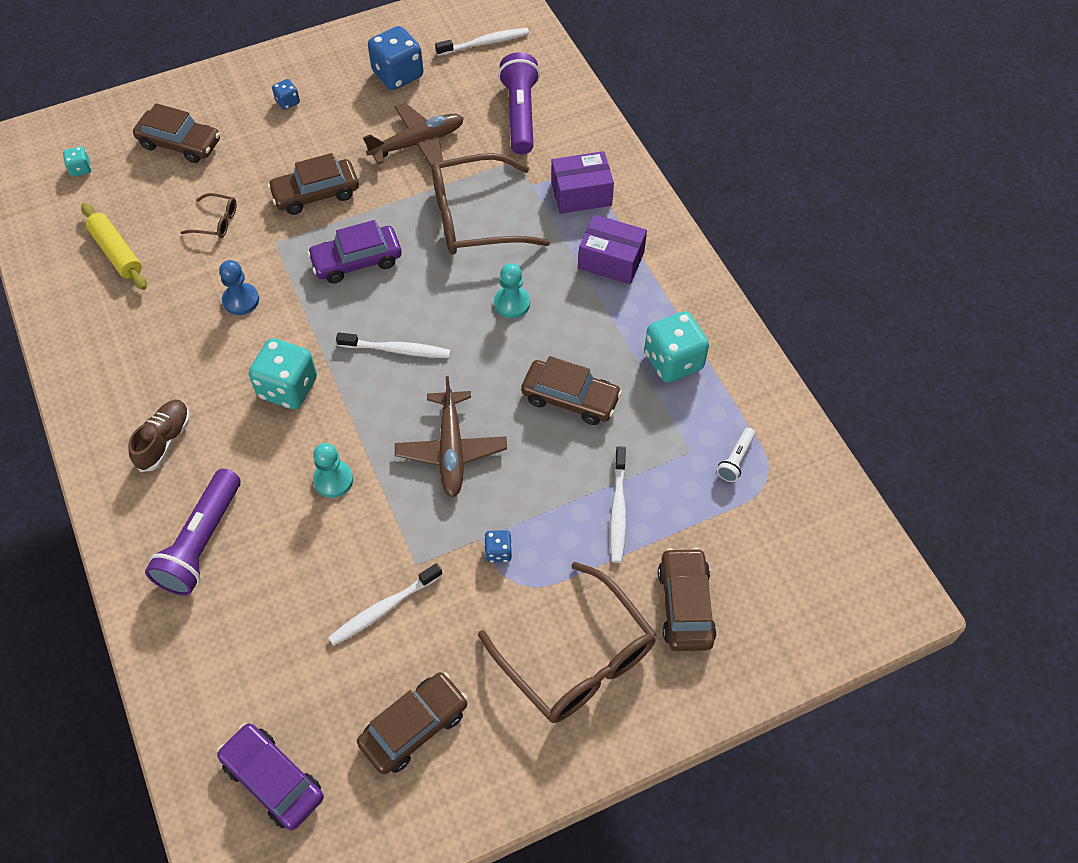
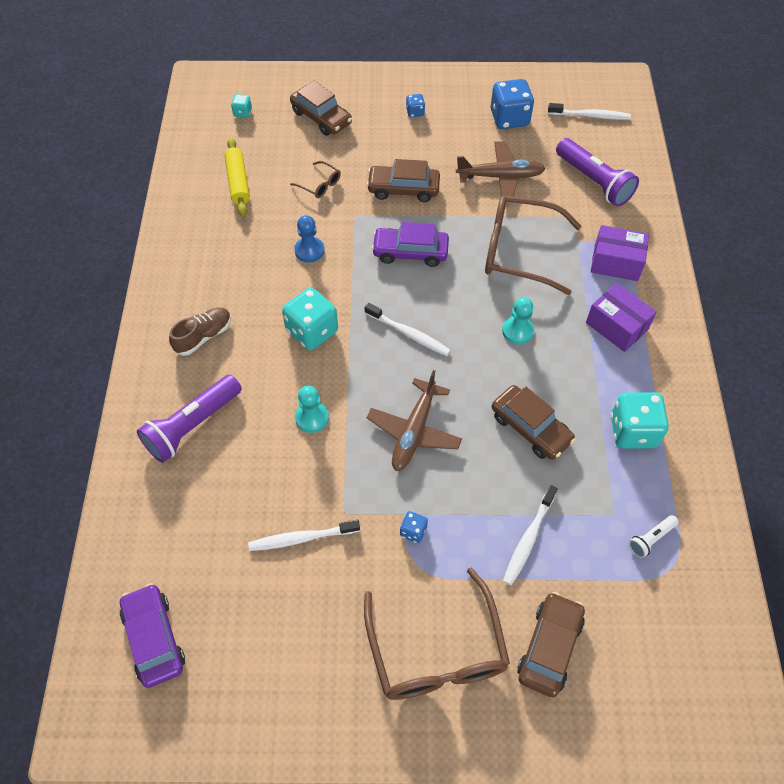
camera: 25 degrees right, 0 degrees up
brown car [357,672,468,774] -> none
purple flashlight [498,52,540,155] -> purple flashlight turned 120 degrees clockwise [556,138,639,206]

